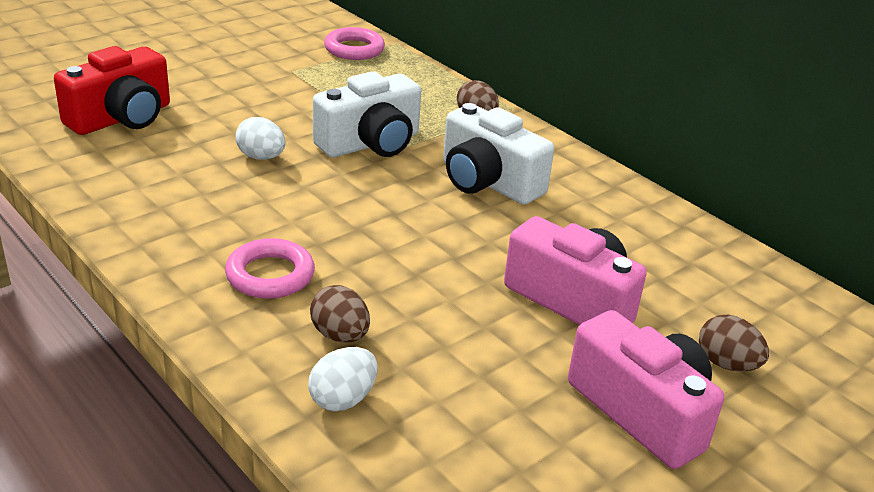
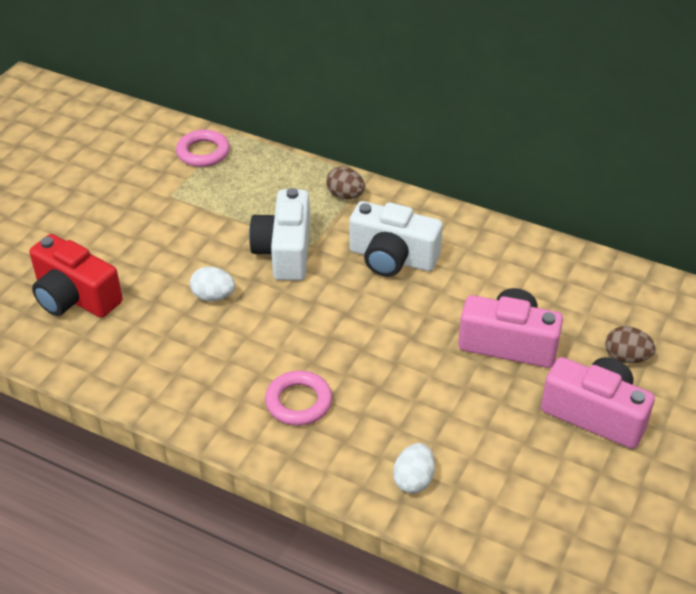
camera: 20 degrees left, 10 degrees up
red camera [54,46,170,135] -> red camera turned 105 degrees clockwise [30,234,122,318]
brown egg [310,285,370,343] -> none
white camera [313,71,421,157] -> white camera turned 150 degrees clockwise [249,188,310,281]

